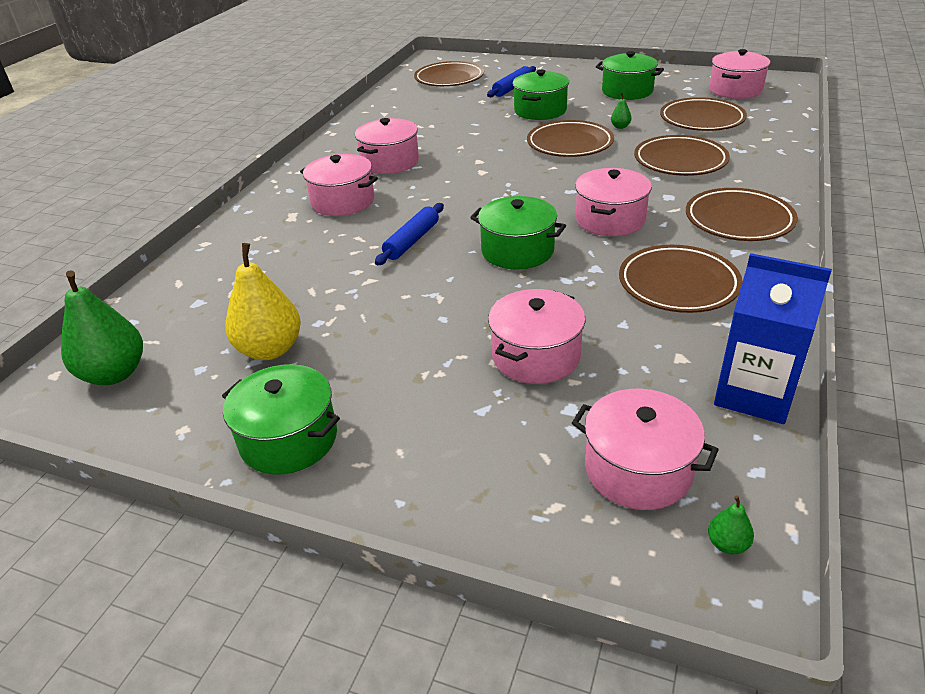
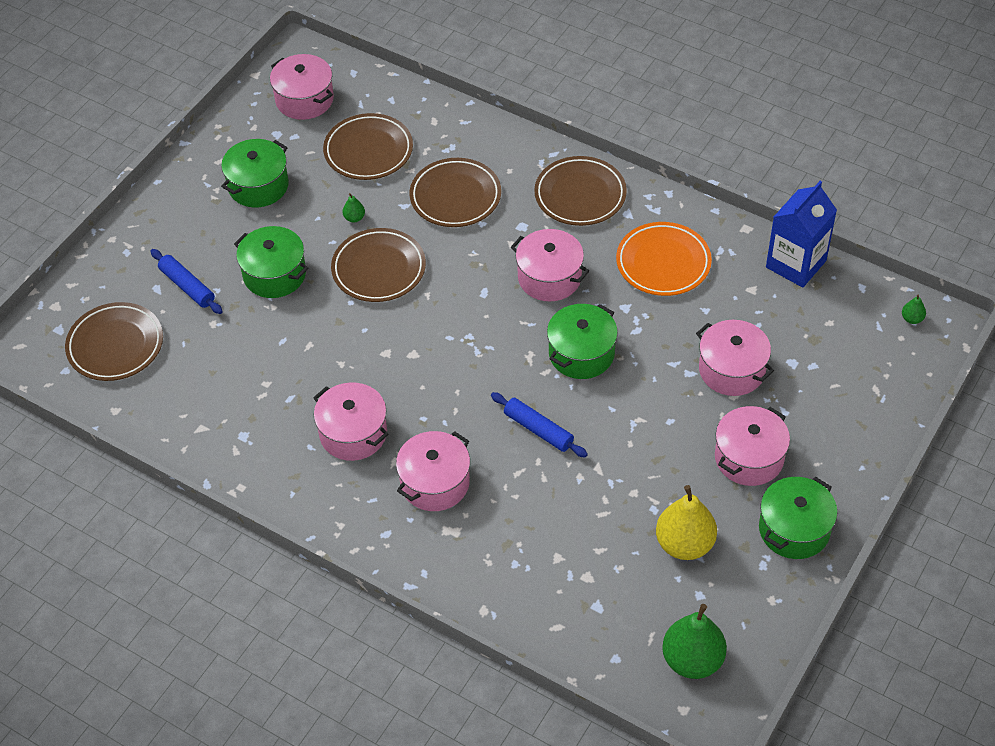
camera: 80 degrees left, 15 degrees up
pink pot [572,389,719,510] -> pink pot moved to [715,406,790,486]
brown plate [619,245,743,313] -> orange plate [616,222,712,296]

